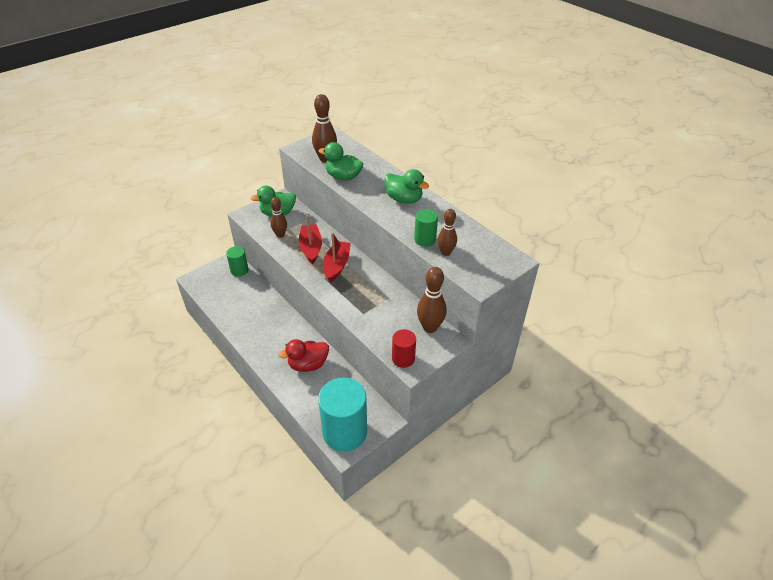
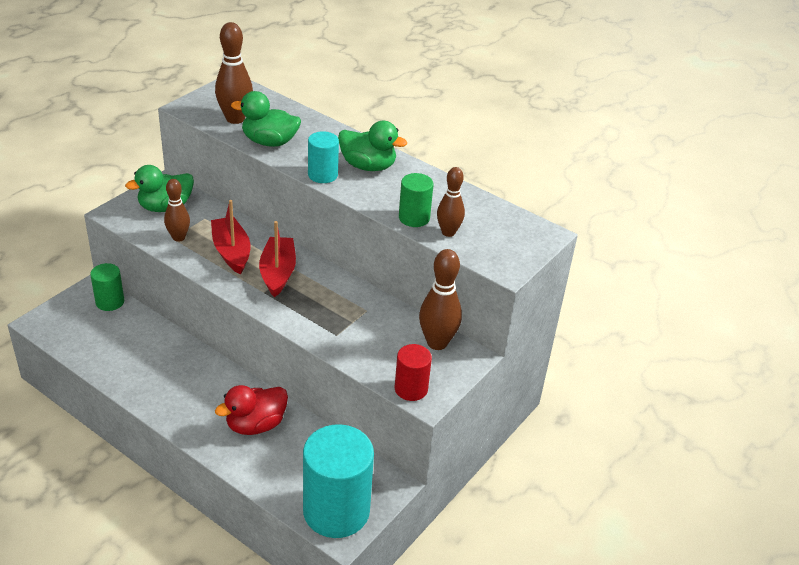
camera: 15 degrees left, 5 degrees down
none -> turquoise cylinder [308,131,339,183]

